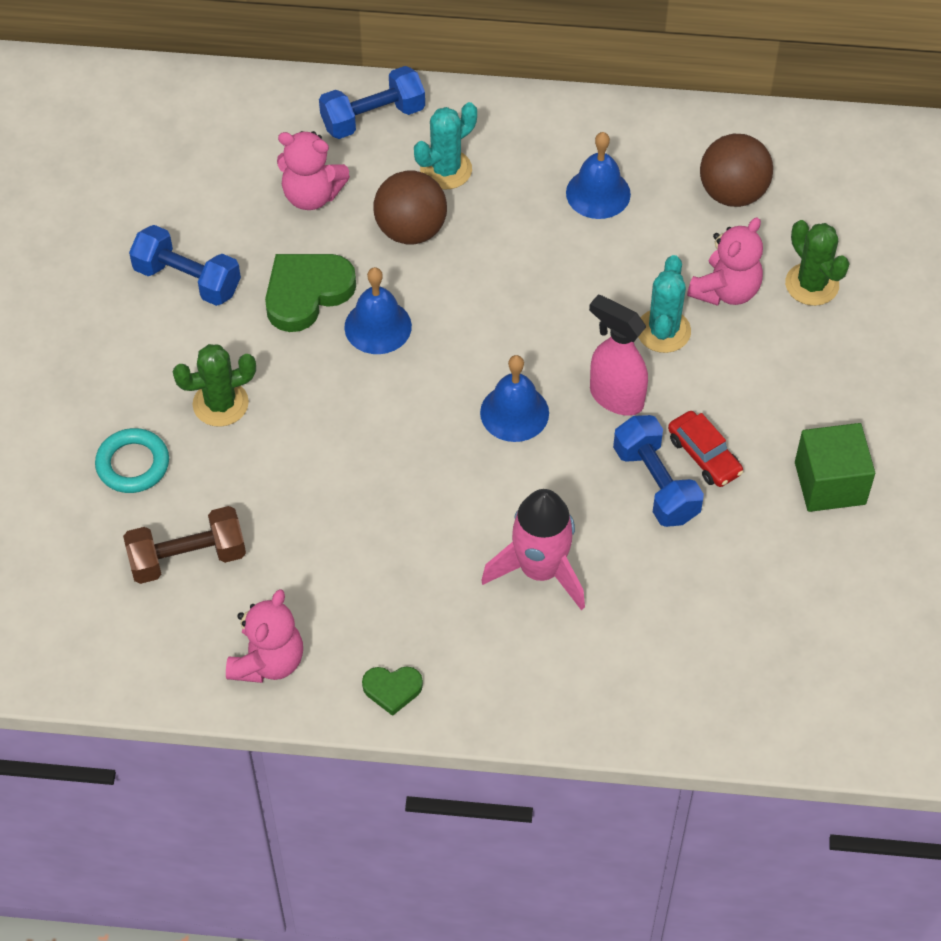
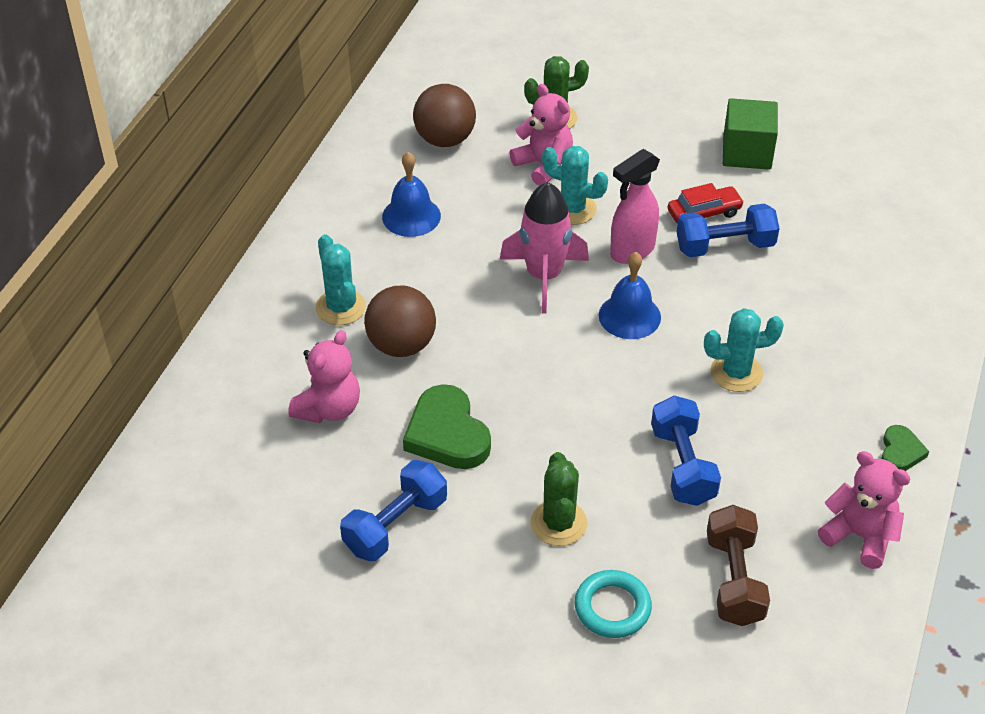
camera: 75 degrees left, 10 degrees down
blue dumbbell [319,66,425,139] -> blue dumbbell moved to [651,396,721,506]
blue bell [344,267,412,354] -> none
pink rocket [481,489,585,610] -> pink rocket moved to [500,182,589,313]
none -> turquoise cactus [704,308,784,392]

